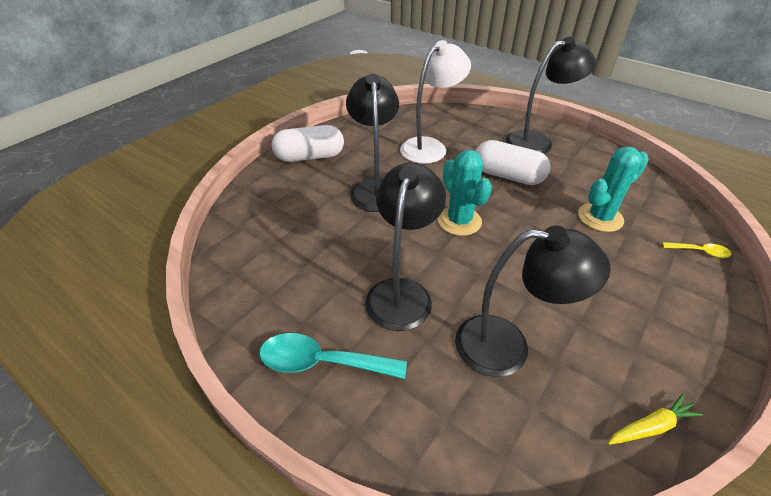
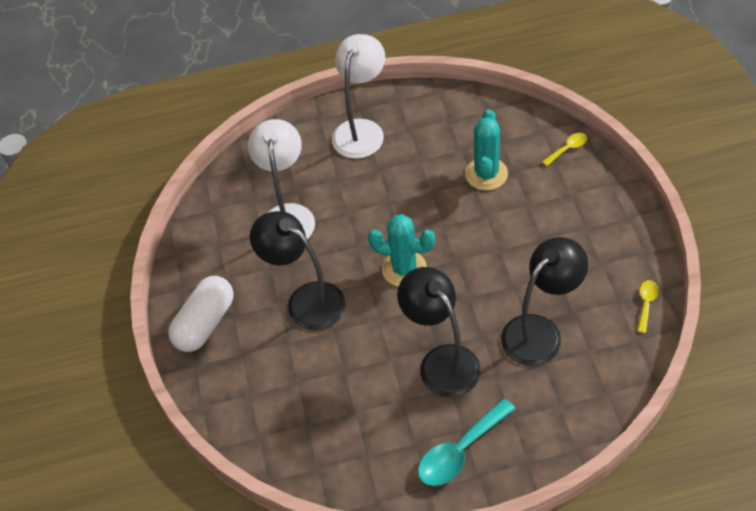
camera: 45 degrees left, 10 degrees up
white capsule [475,140,550,185] -> none
black lamp [506,37,596,154] -> white lamp [332,34,385,159]
yellow carrot [608,393,703,445] -> yellow spoon [638,280,659,333]

